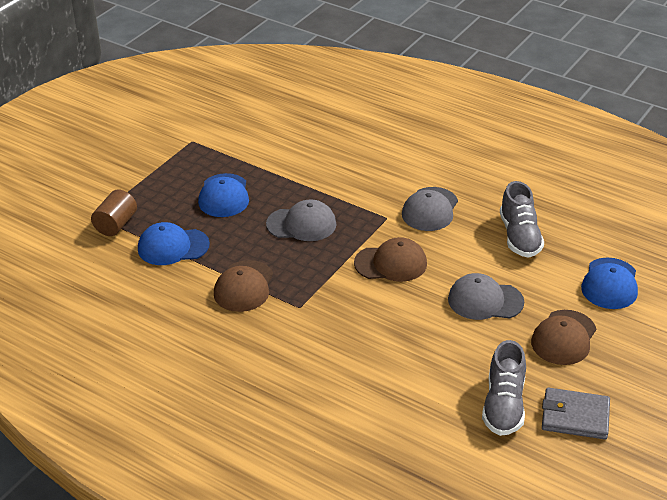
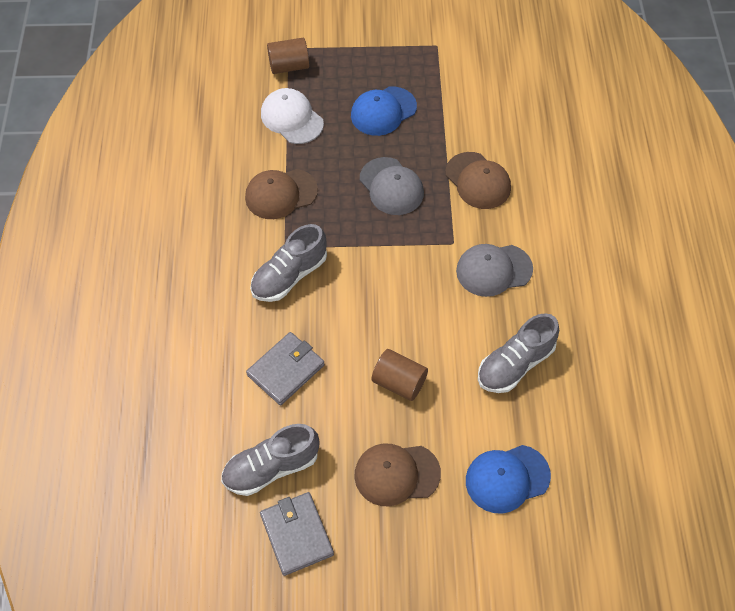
camera: 55 degrees right, 20 degrees up
blue cap [138,222,210,265] -> white cap [261,88,324,144]
brown cap [354,237,427,282] -> brown cap moved to [445,152,511,209]
grey cap [448,273,524,320] -> brown cylinder [371,349,428,401]
none -> grey wallet [246,332,325,405]
none -> grey shoe [250,224,327,302]

